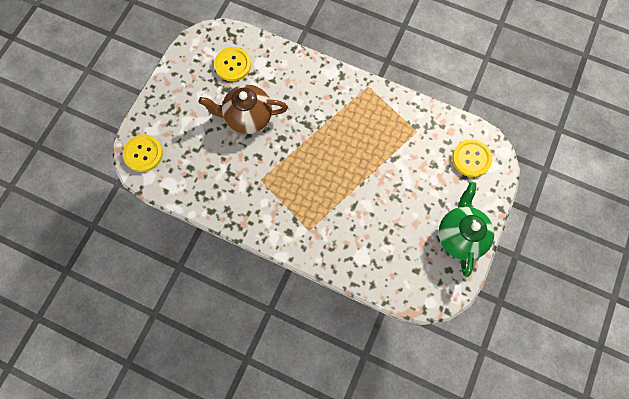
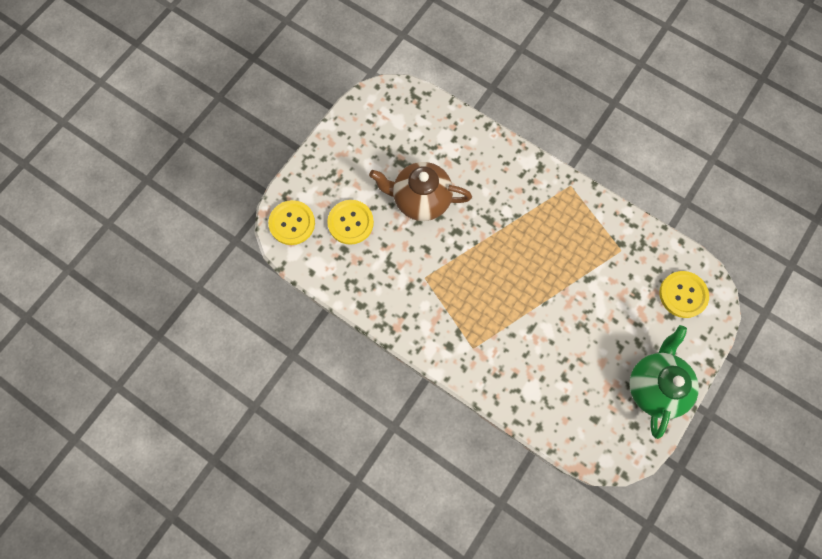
camera: 10 degrees right, 0 degrees up
yellow button [214,47,251,81] -> yellow button moved to [327,200,374,245]

